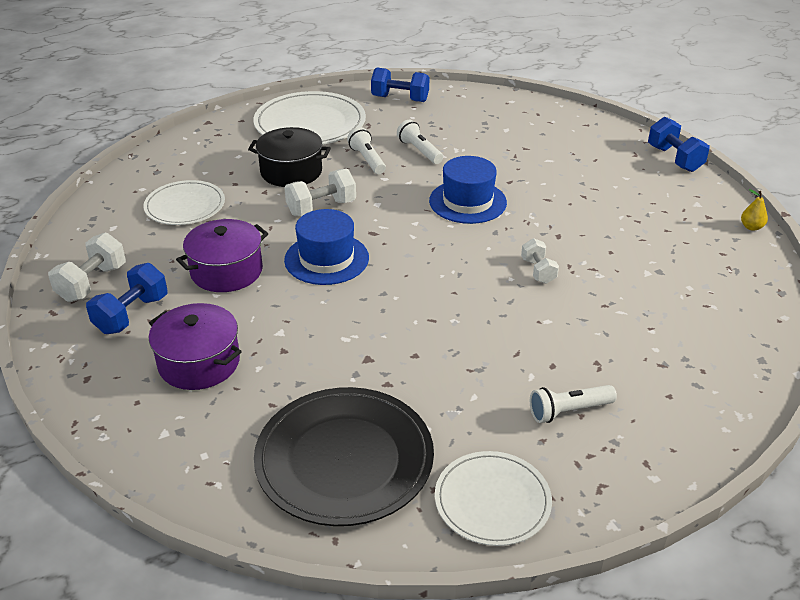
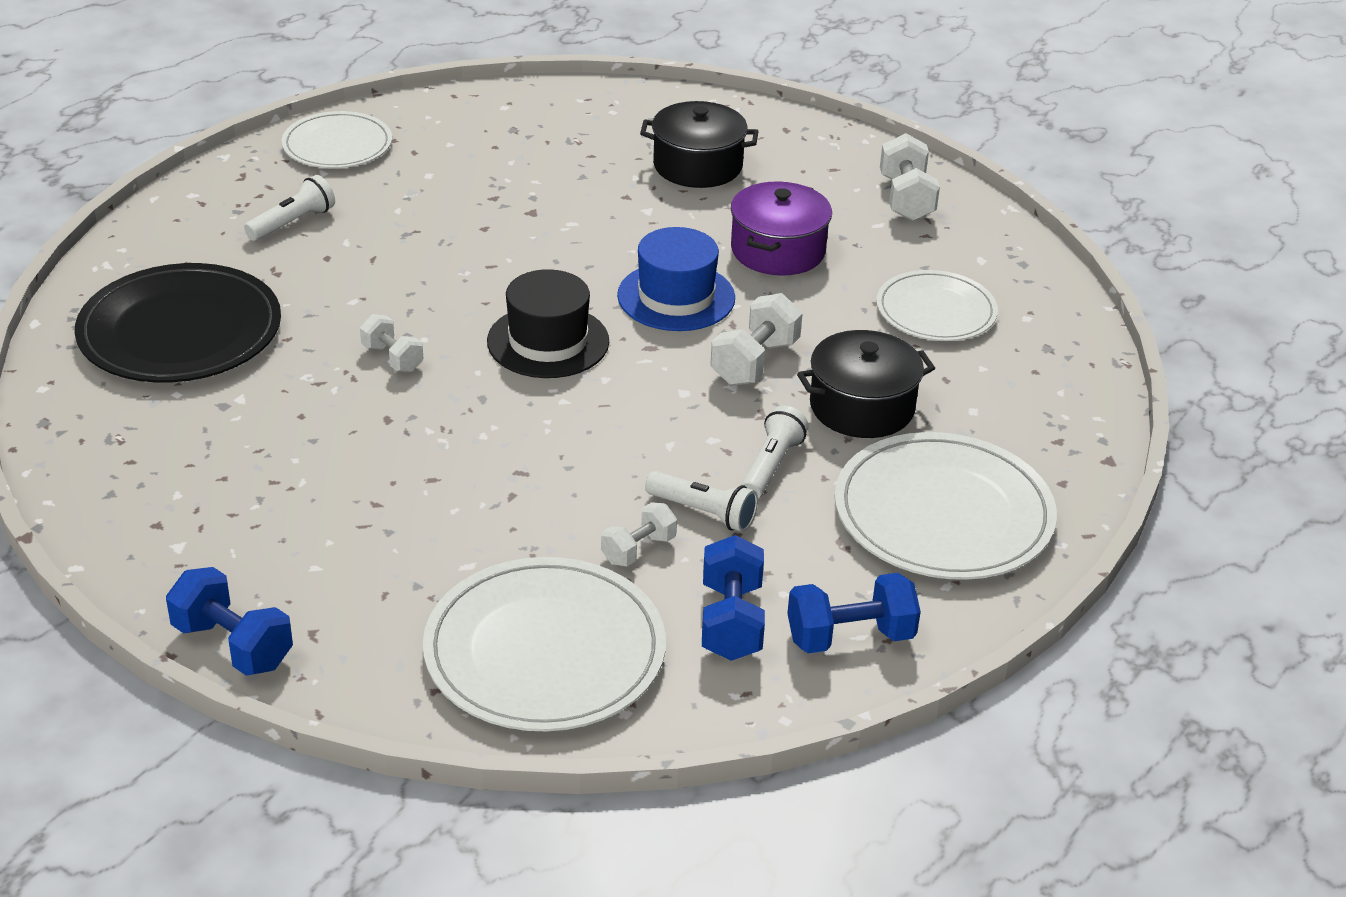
camera: 150 degrees right, 0 degrees up
blue dumbbell [86,263,167,334] -> blue dumbbell moved to [702,535,765,661]
purple pot [149,303,242,390] -> black pot [640,101,759,188]
black plate [254,387,434,526] -> black plate moved to [75,263,281,383]
white flashlight [347,127,386,174] -> white flashlight turned 105 degrees counterclockwise [741,406,809,498]
blue hat [429,156,507,224] -> none
yellow pear [741,189,768,231] -> none
none -> white plate [423,557,666,731]
none -> black hat [487,269,609,378]
none -> white dumbbell [601,502,677,567]

